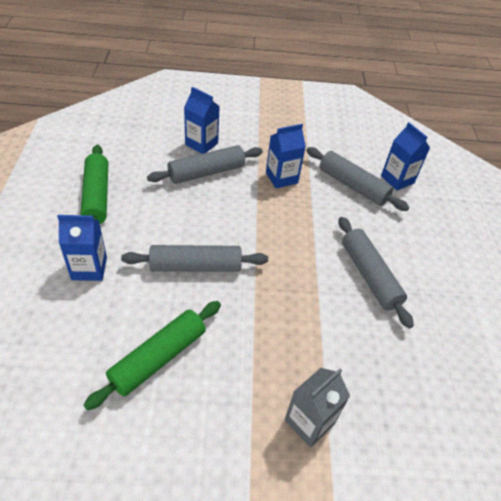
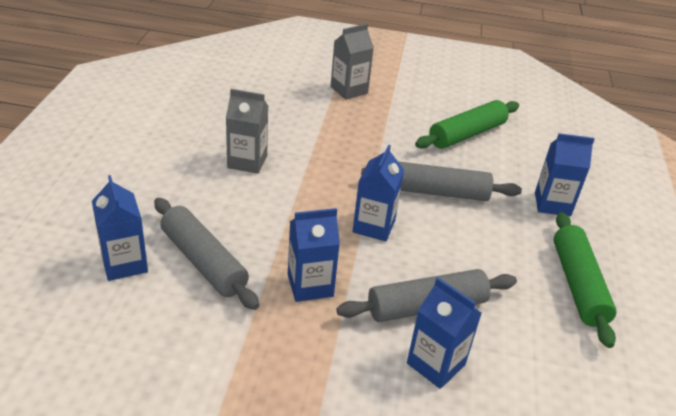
camera: 170 degrees left, 10 degrees down
grey rolling pin [338,217,414,329] -> grey carton [226,89,268,174]
none -> blue carton [353,145,404,242]

